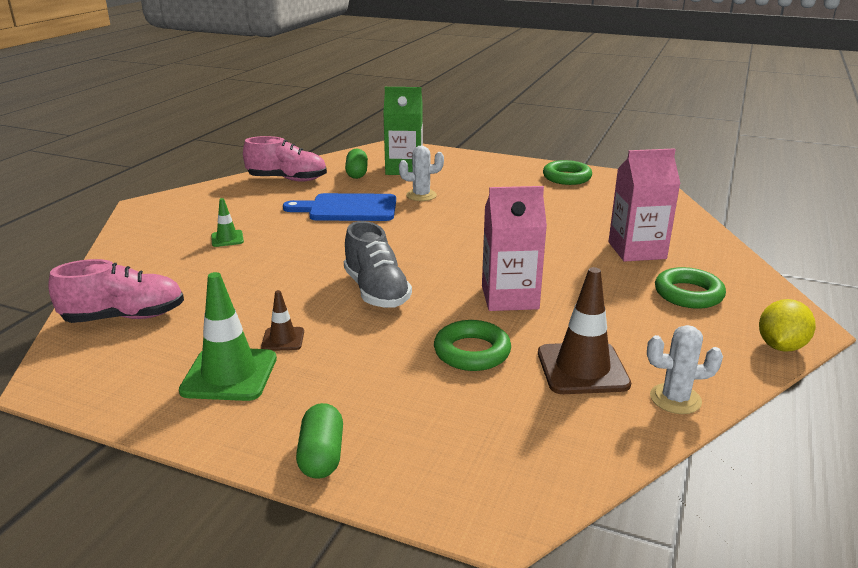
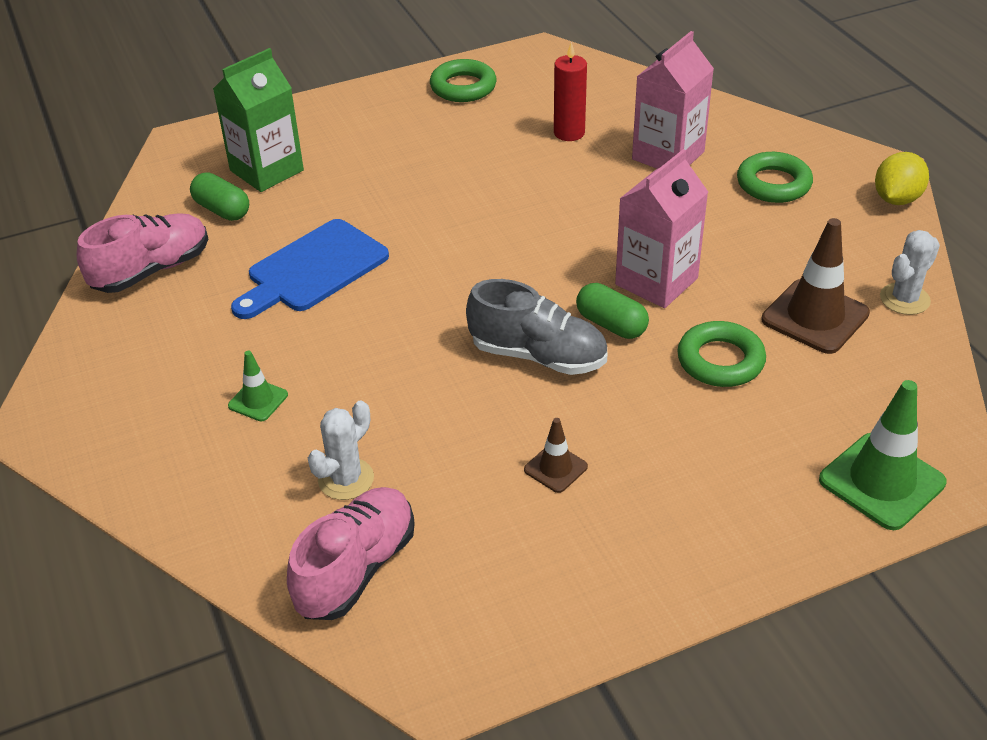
camera: 45 degrees left, 15 degrees up
green traffic cone [179,272,277,401] -> green traffic cone moved to [819,380,946,530]
green capsule [296,403,343,479] -> green capsule moved to [576,283,649,339]
white cactus [399,146,444,201] -> white cactus moved to [308,401,374,500]
yellow lemon [759,299,816,352] -> yellow lemon turned 45 degrees clockwise [875,152,929,205]
none -> red candle [554,42,587,141]

